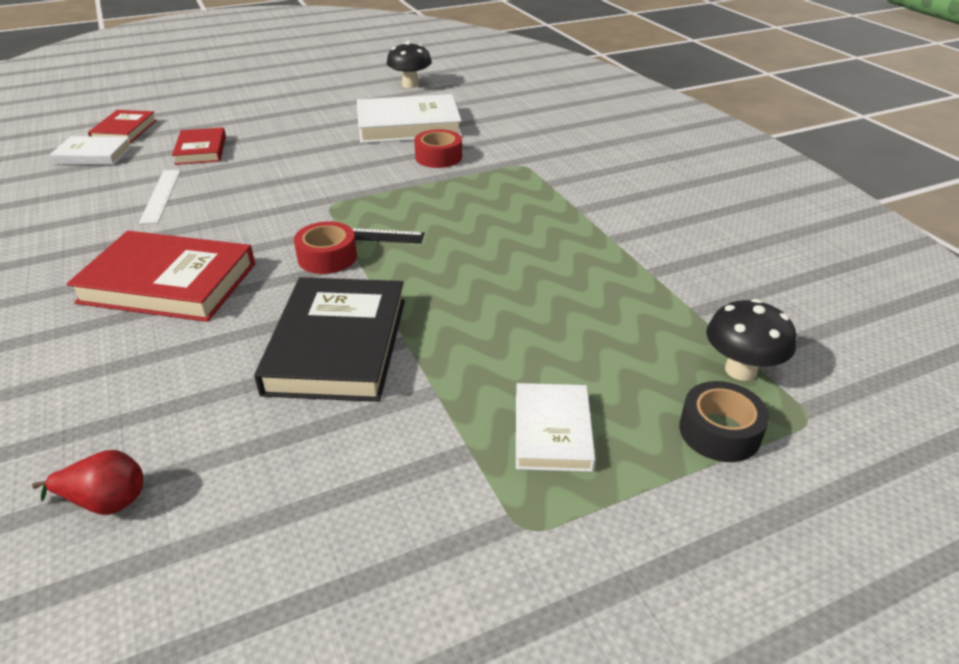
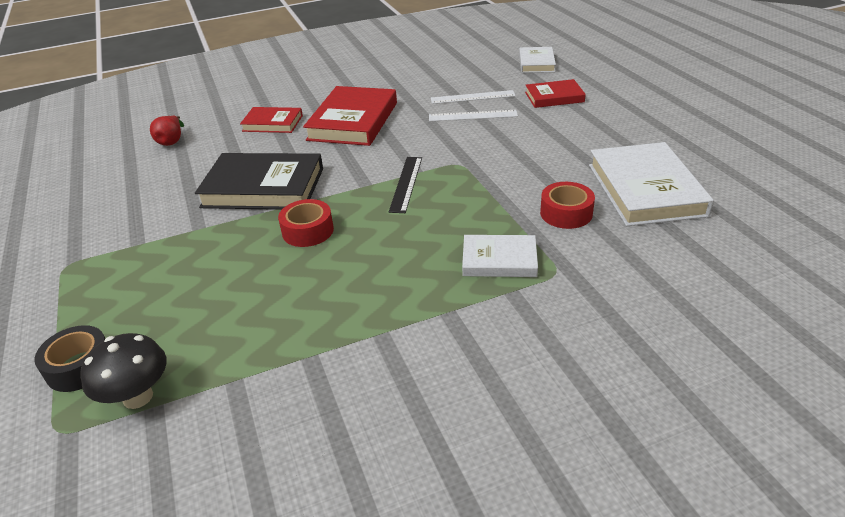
camera: 95 degrees right, 0 degrees up
red book [88,110,157,143] -> red book moved to [240,107,303,133]
red tape [294,221,357,274] -> red tape moved to [278,199,334,247]
black mushroom [387,41,432,88] -> none
white book [516,383,596,472] -> white book moved to [462,235,538,277]
none -> white ruler [429,110,518,122]

